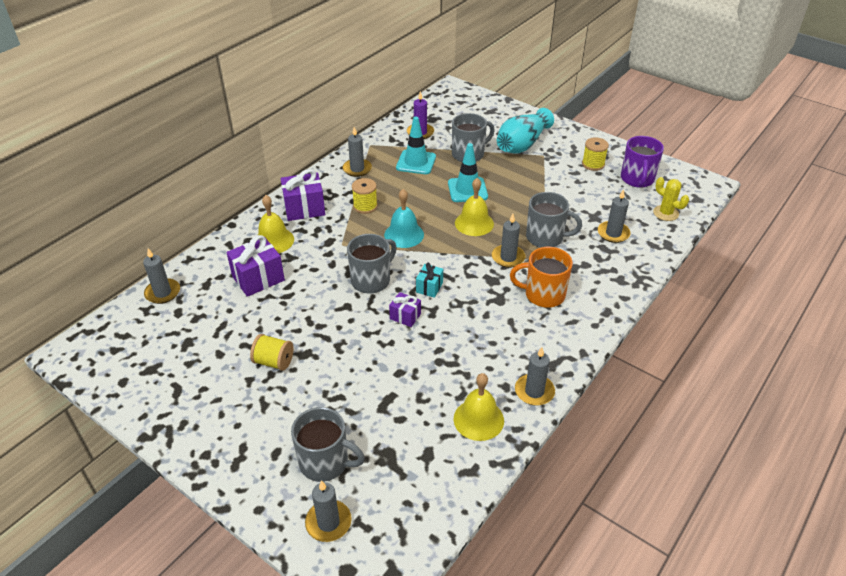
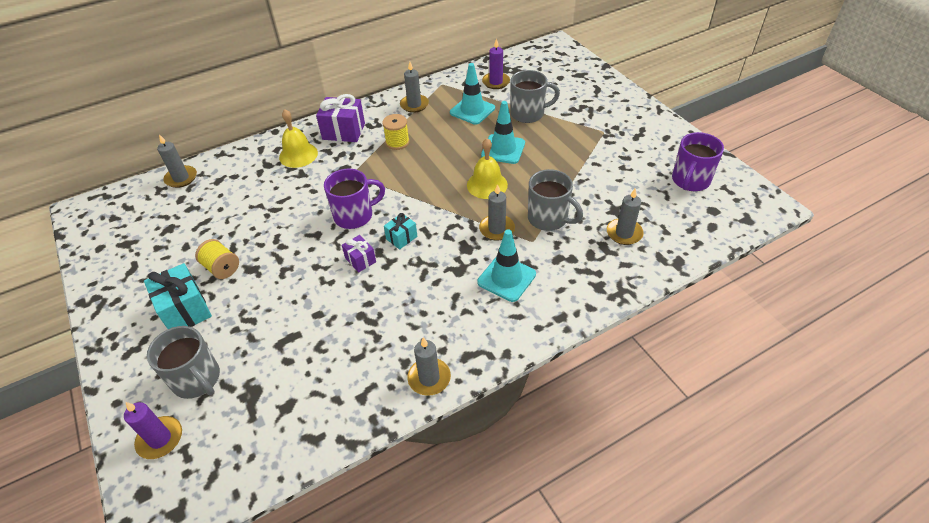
camera: 25 degrees right, 5 degrees up
purple gift [226,235,285,297] -> none
grey candle [305,480,352,542] -> purple candle [124,402,182,459]
grey mug [347,234,397,294] -> purple mug [324,168,385,229]
turquoise bell [384,189,424,248] -> none
yellow bell [454,373,504,441] -> none
turquoise vase [497,108,554,154] -> none
orange mug [510,247,573,307] -> turquoise traffic cone [477,229,536,302]
yellow spool [582,137,609,171] -> none
yellow cactus [653,177,689,221] -> none
none -> turquoise gift [144,263,212,329]

